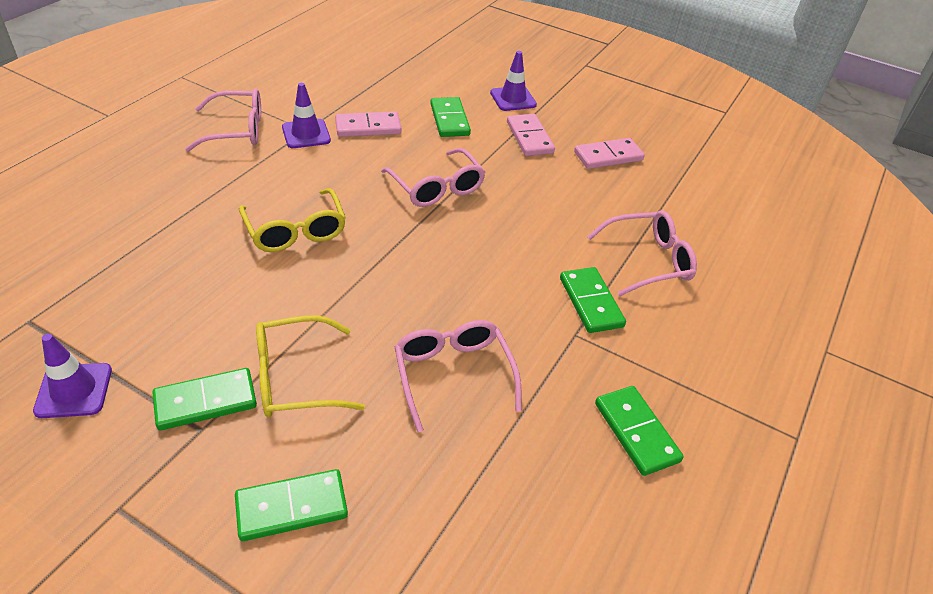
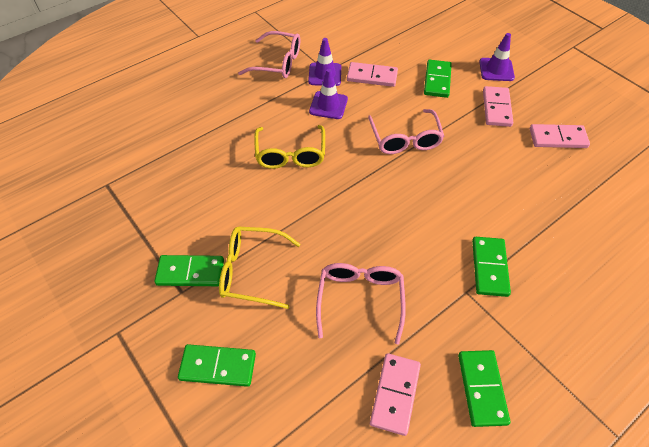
camera: 25 degrees right, 10 degrees up
purple traffic cone [33,334,112,418] -> purple traffic cone moved to [309,69,348,119]
pink glasses [587,210,697,296] -> none
none -> pink domino [370,353,421,436]

